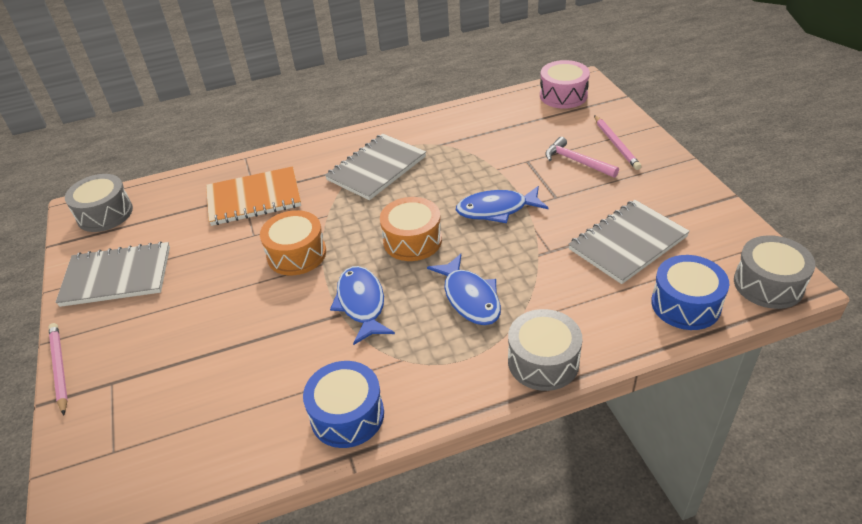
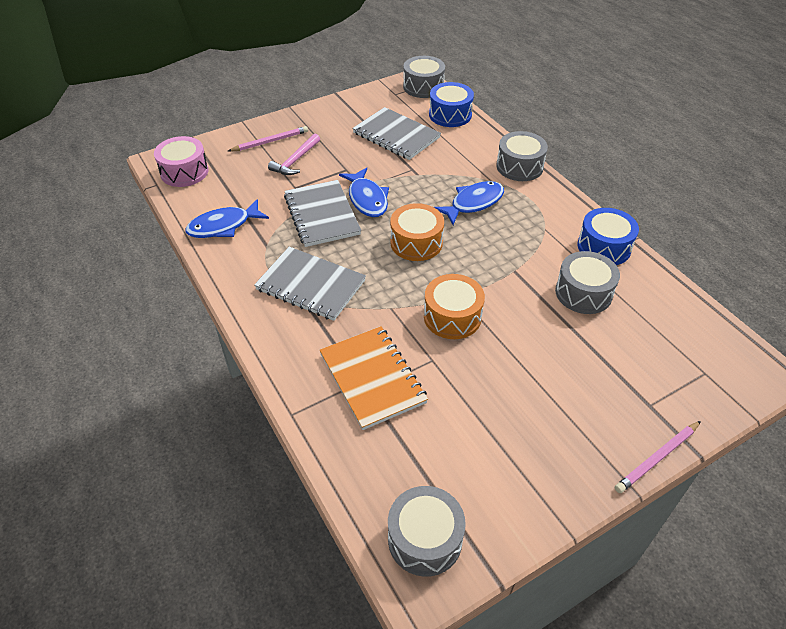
camera: 105 degrees left, 5 degrees up
grey notebook [55,241,170,307] -> grey notebook moved to [284,180,361,247]
blue fish [330,266,395,345] -> blue fish moved to [185,199,269,238]
none -> grey drum [555,251,620,314]

